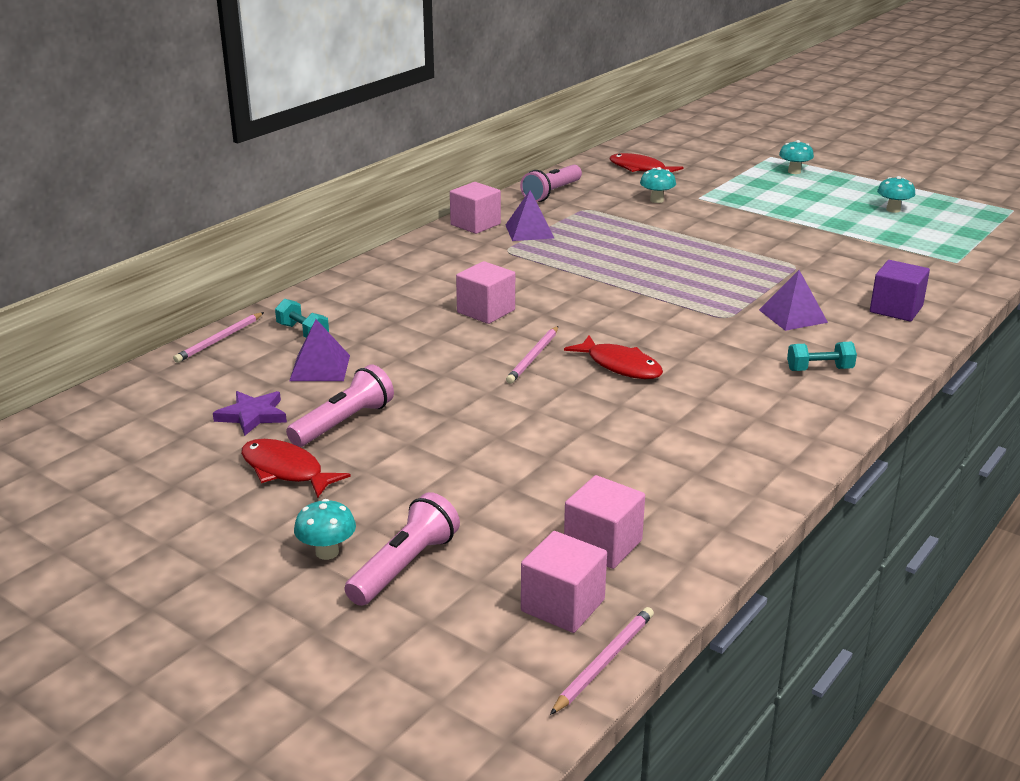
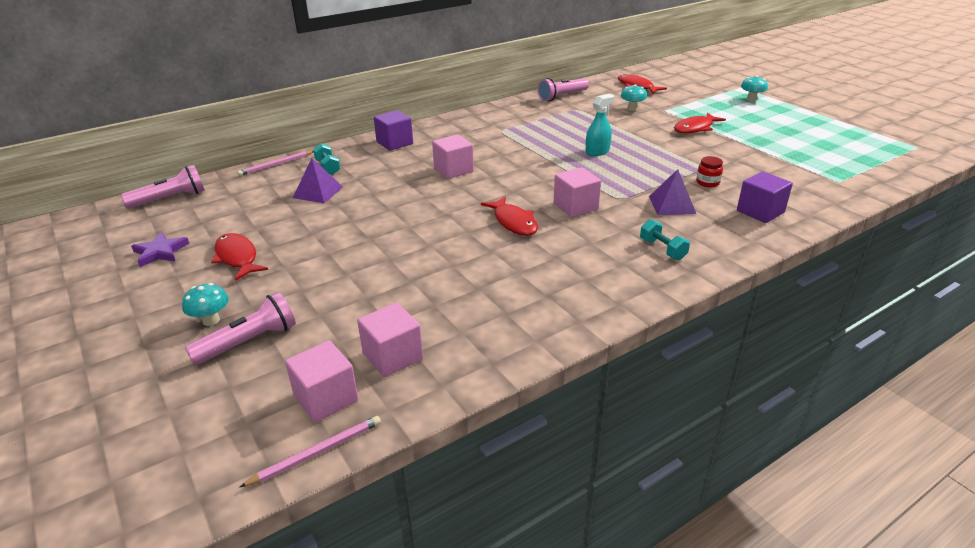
camera: 20 degrees right, 5 degrees up
purple star [213,391,287,436] -> purple star moved to [131,232,189,267]
pink flashlight [286,365,394,447] -> pink flashlight moved to [121,165,205,209]
pink cube [450,182,501,234] -> pink cube moved to [554,167,601,217]
purple pyramid [506,190,554,241] -> none
pink pencil [506,326,558,384] -> none
turquoise dumbbell [787,342,857,371] -> turquoise dumbbell turned 45 degrees clockwise [640,219,690,260]
turquoise mushroom [877,176,915,213] -> none
none -> purple cube [374,110,413,151]
none -> turquoise spray bottle [585,94,615,156]
none -> red fish [674,112,726,133]
none -> red jar [696,156,723,187]

